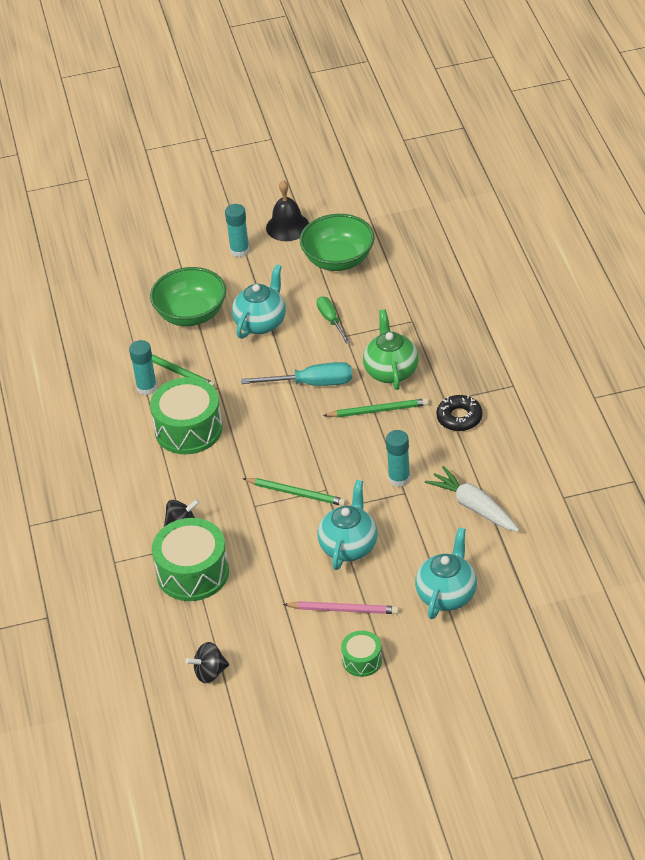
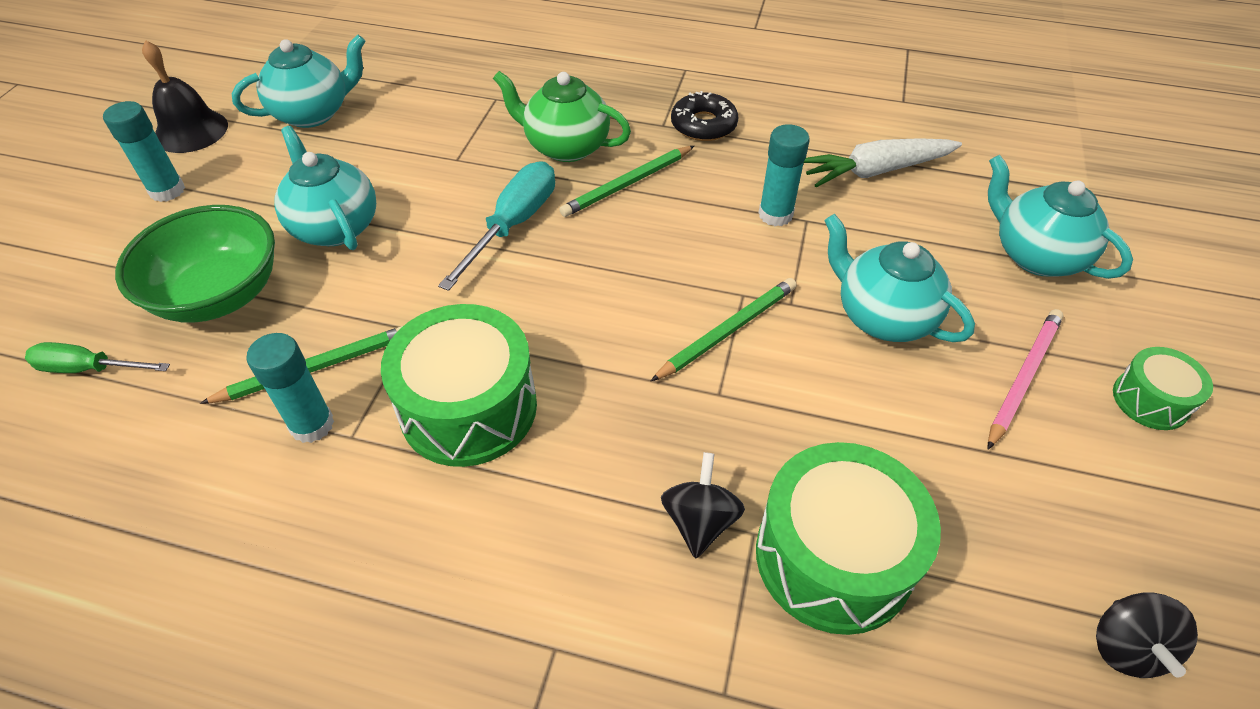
camera: 65 degrees left, 5 degrees up
green bowl [300,214,375,271] -> turquoise teapot [232,35,366,128]
green screwdriver [317,296,350,344] -> green screwdriver moved to [25,342,170,373]
green pencil [323,398,429,417] -> green pencil turned 150 degrees counterclockwise [559,146,694,217]

